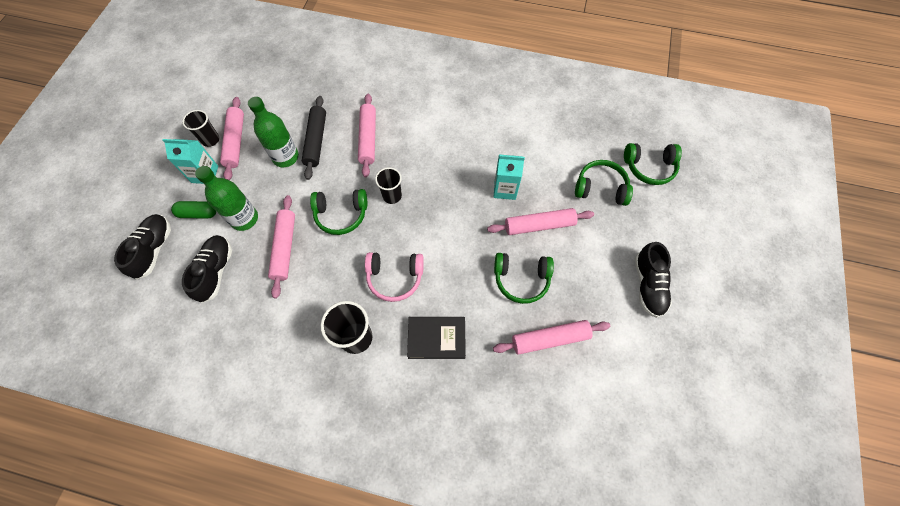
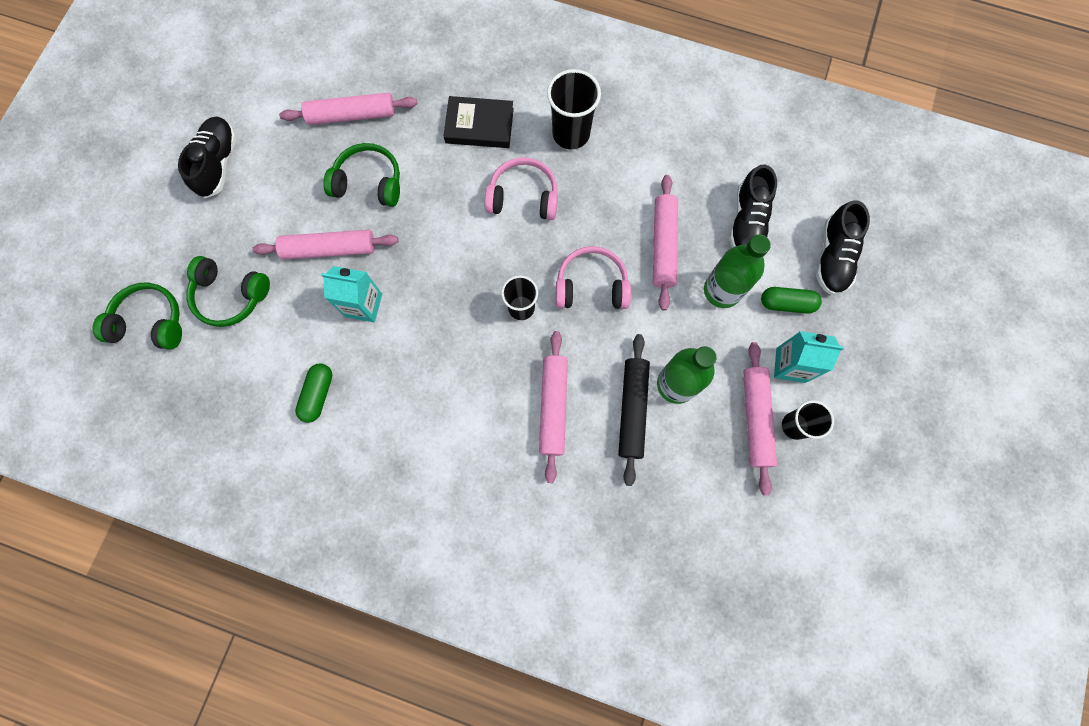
camera: 175 degrees left, 10 degrees up
green headphones [310,189,367,235] -> pink headphones [556,246,631,309]
none -> green capsule [295,363,332,423]

